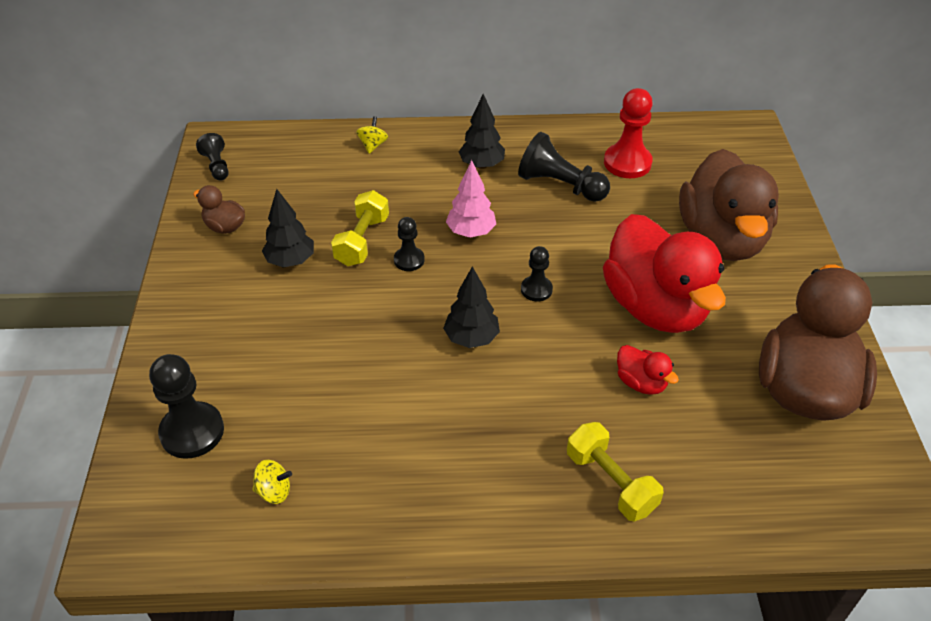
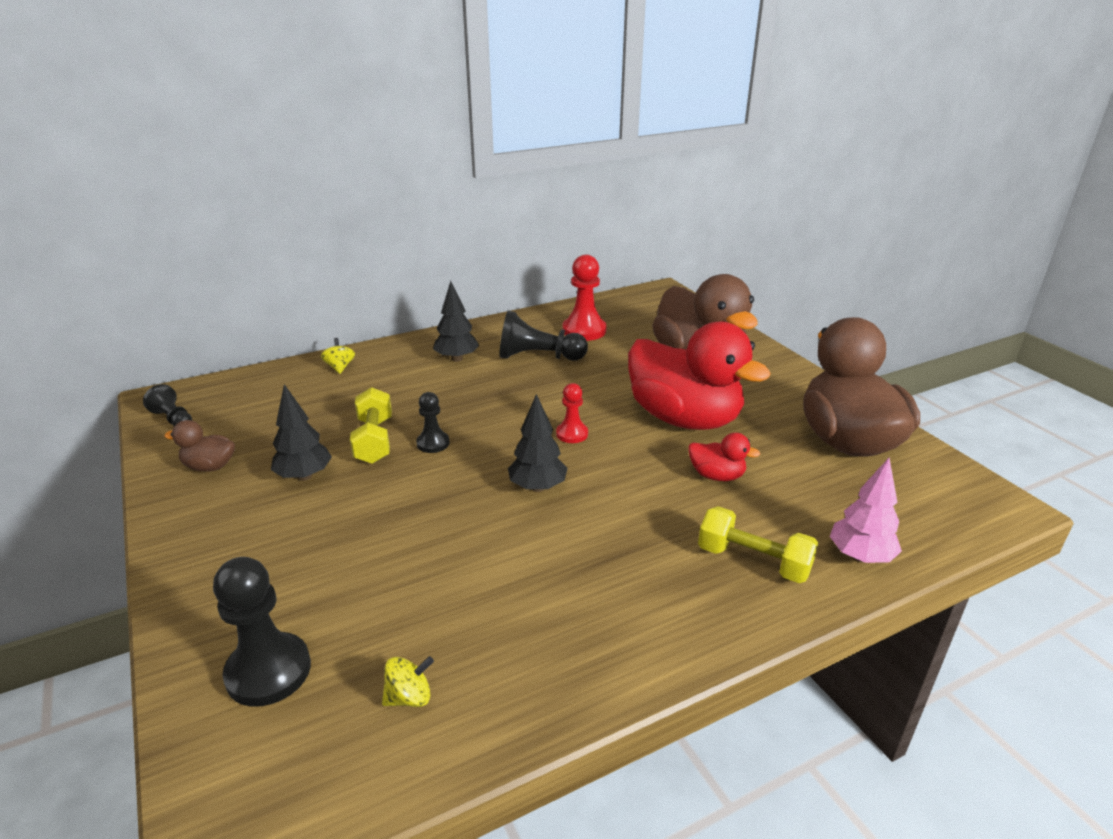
camera: 25 degrees left, 15 degrees down
pink tree [446,160,496,238] -> pink tree moved to [830,458,902,563]
black pawn [521,246,553,301] -> red pawn [556,383,588,443]

